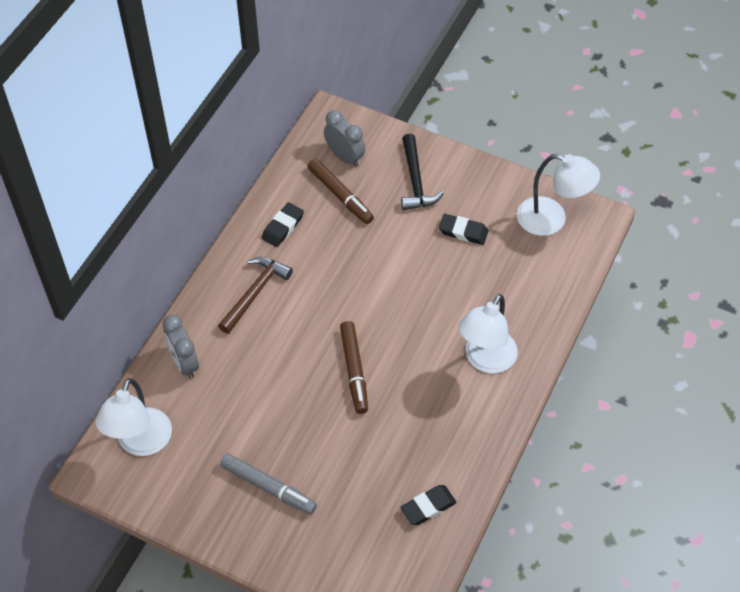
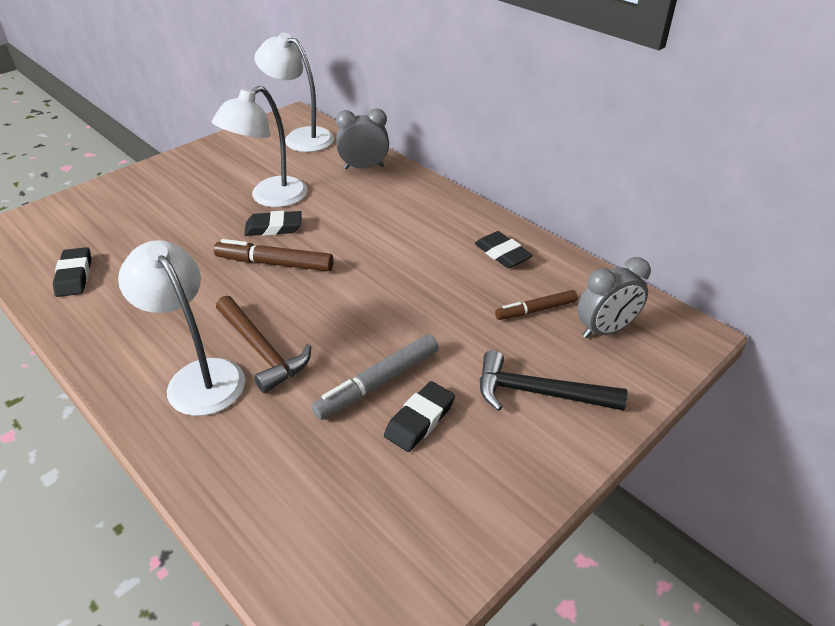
camera: 110 degrees right, 15 degrees down
brown hammer [218,257,293,334] -> brown hammer moved to [216,296,311,393]
grey marker [220,453,317,514] -> grey marker moved to [311,334,439,420]
brown marker [307,158,374,224] -> brown marker [495,290,578,320], size x0.66
white lamp [517,154,600,236] -> white lamp moved to [212,86,308,207]
none -> black eraser [244,211,302,236]

